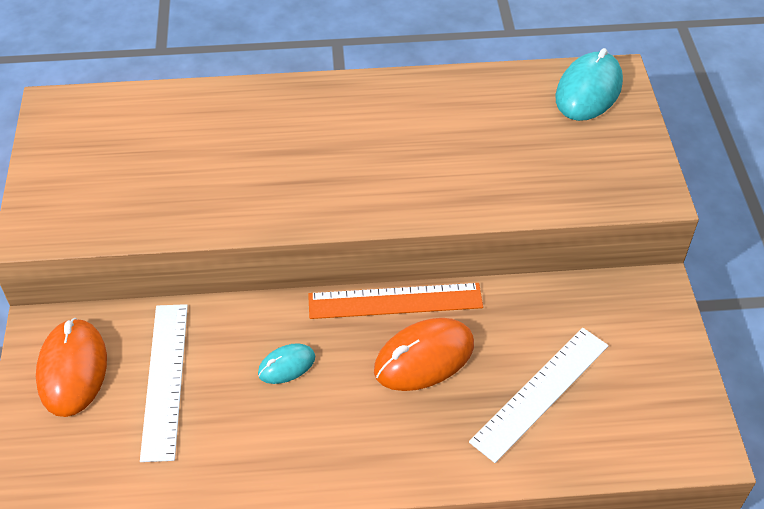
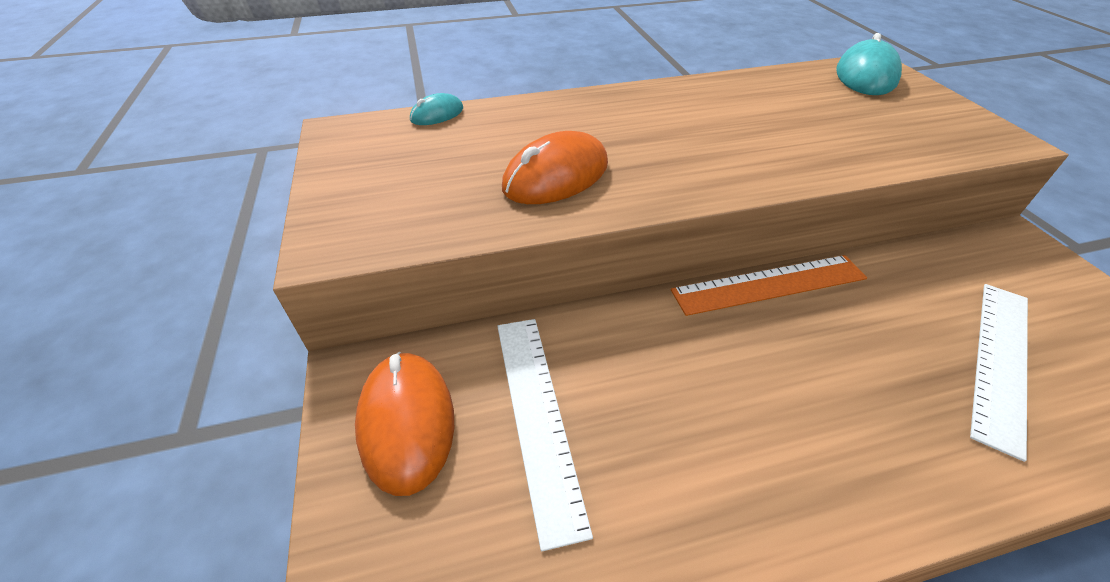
camera: 10 degrees left, 5 degrees down
turquoise mouse [258,343,315,384] -> turquoise mouse moved to [410,93,463,125]
orange mouse [374,318,474,391] -> orange mouse moved to [502,131,608,204]

